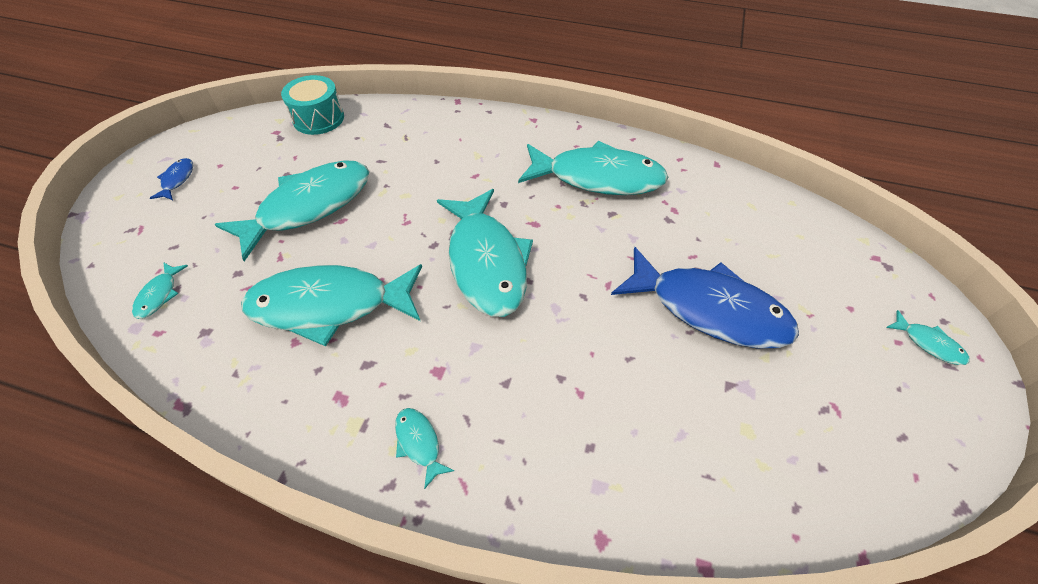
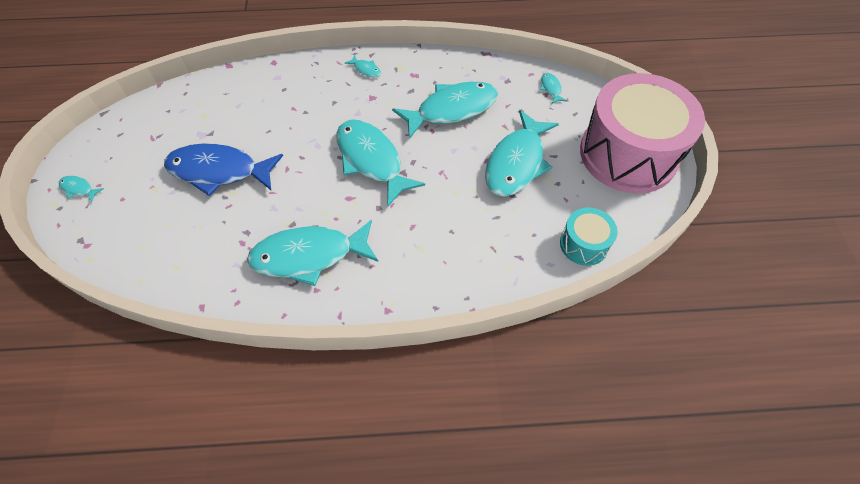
camera: 160 degrees right, 5 degrees up
blue fish [150,158,193,200] -> pink drum [580,73,705,194]

